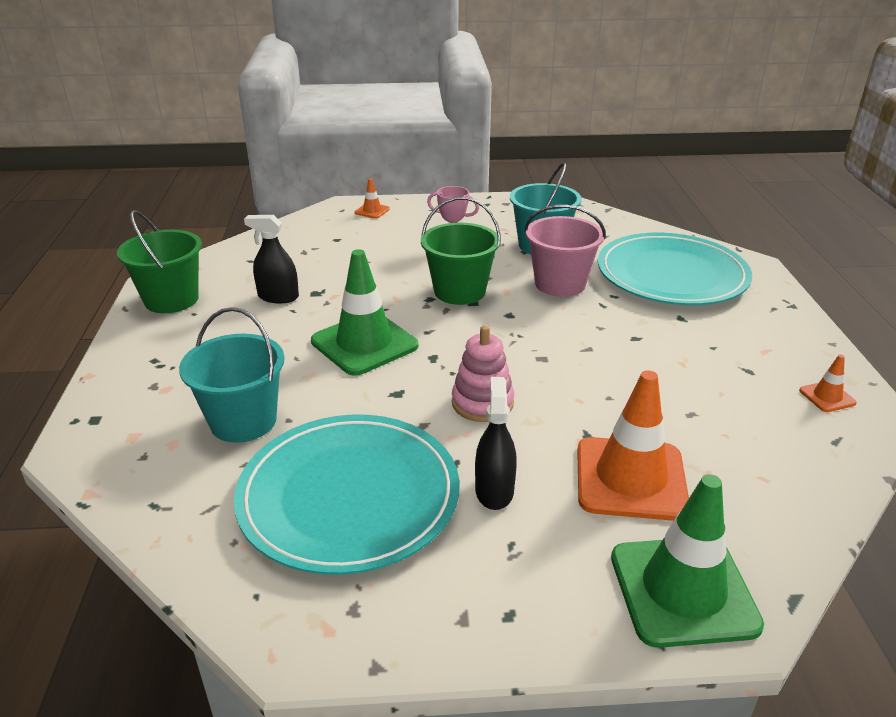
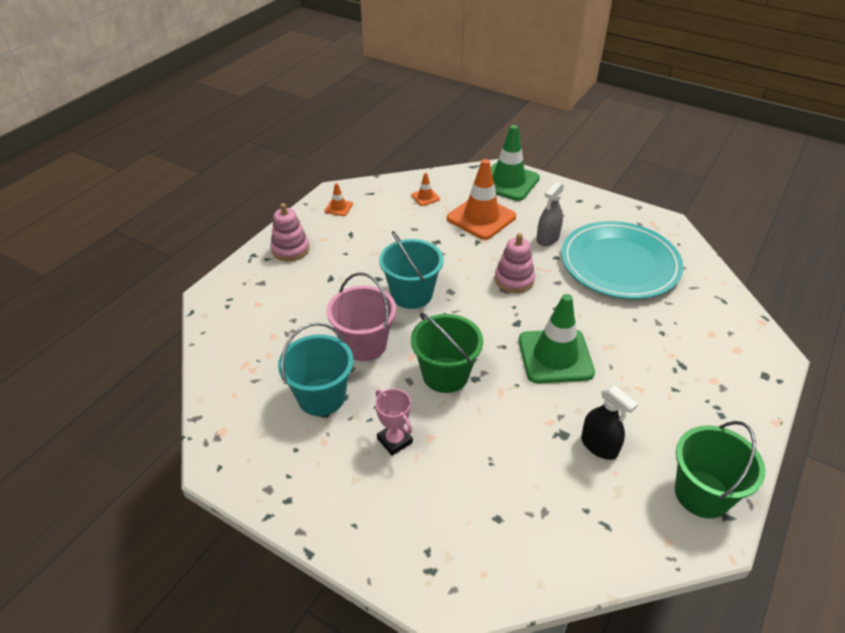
camera: 145 degrees left, 10 degrees up
turquoise bucket [179,307,285,443] -> turquoise bucket moved to [379,231,444,309]
orange traffic cone [355,178,390,218] -> orange traffic cone moved to [411,173,440,206]
black spray bottle [475,377,517,510] -> grey spray bottle [536,182,564,246]
turquoise plate [598,233,752,305] -> none
none -> pink stacking toy [270,203,309,261]

